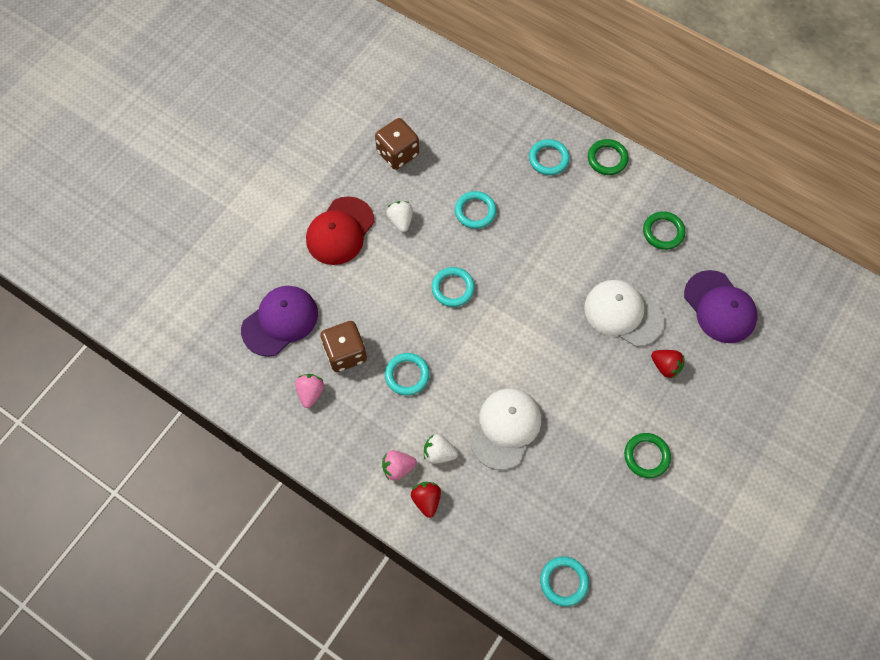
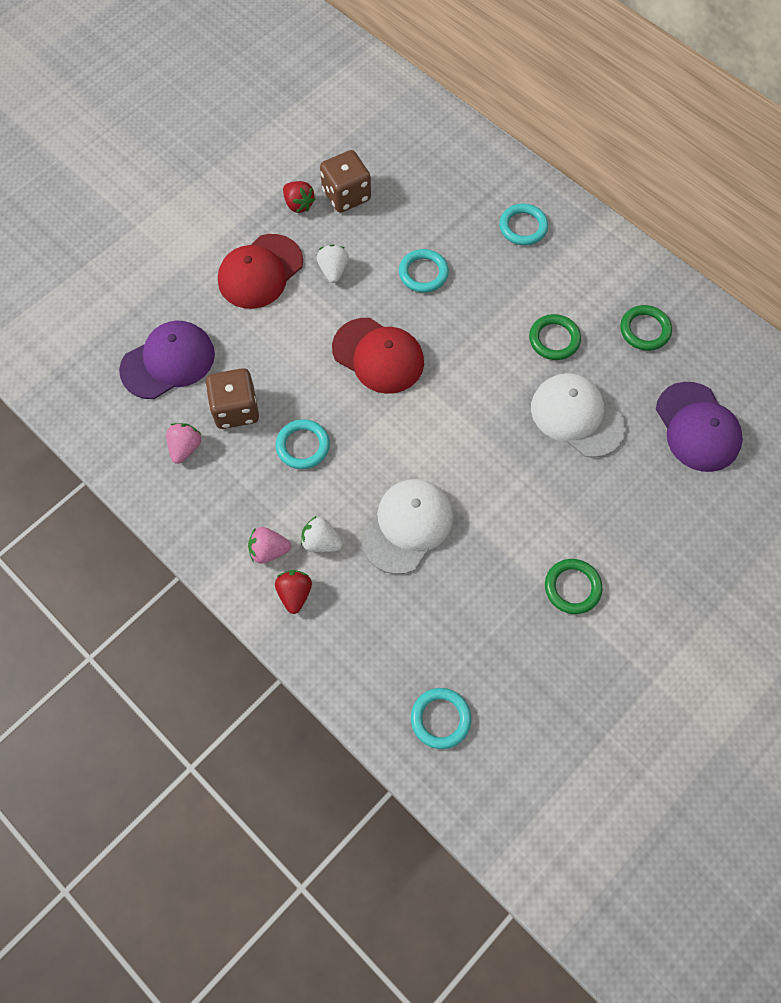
camera: 10 degrees right, 0 degrees up
turquoise ring [432,267,475,307] -> red cap [332,318,424,394]
green ring [588,139,628,175] -> green ring moved to [529,314,581,360]
red strawberry [651,350,684,379] -> red strawberry moved to [283,181,316,213]

